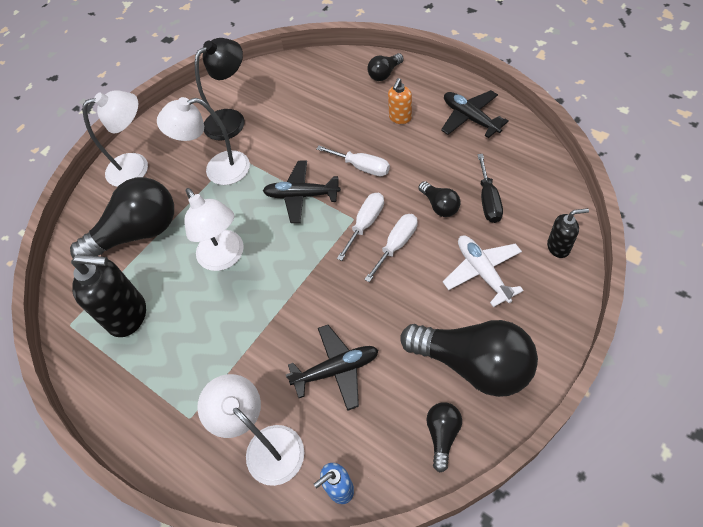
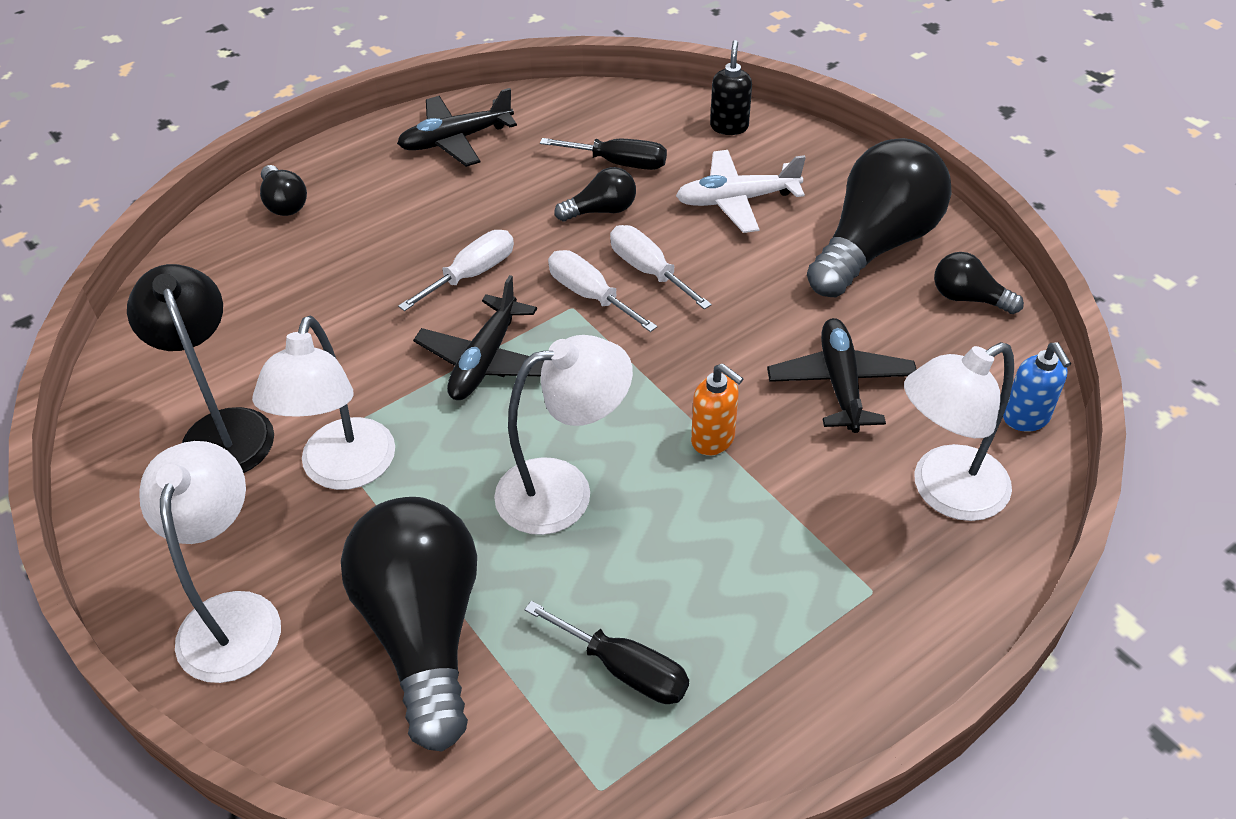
camera: 80 degrees left, 10 degrees down
black soap dispenser [71,254,146,337] -> black screwdriver [524,601,689,704]
orange soap dispenser [388,78,412,124] -> orange soap dispenser moved to [691,363,744,455]

